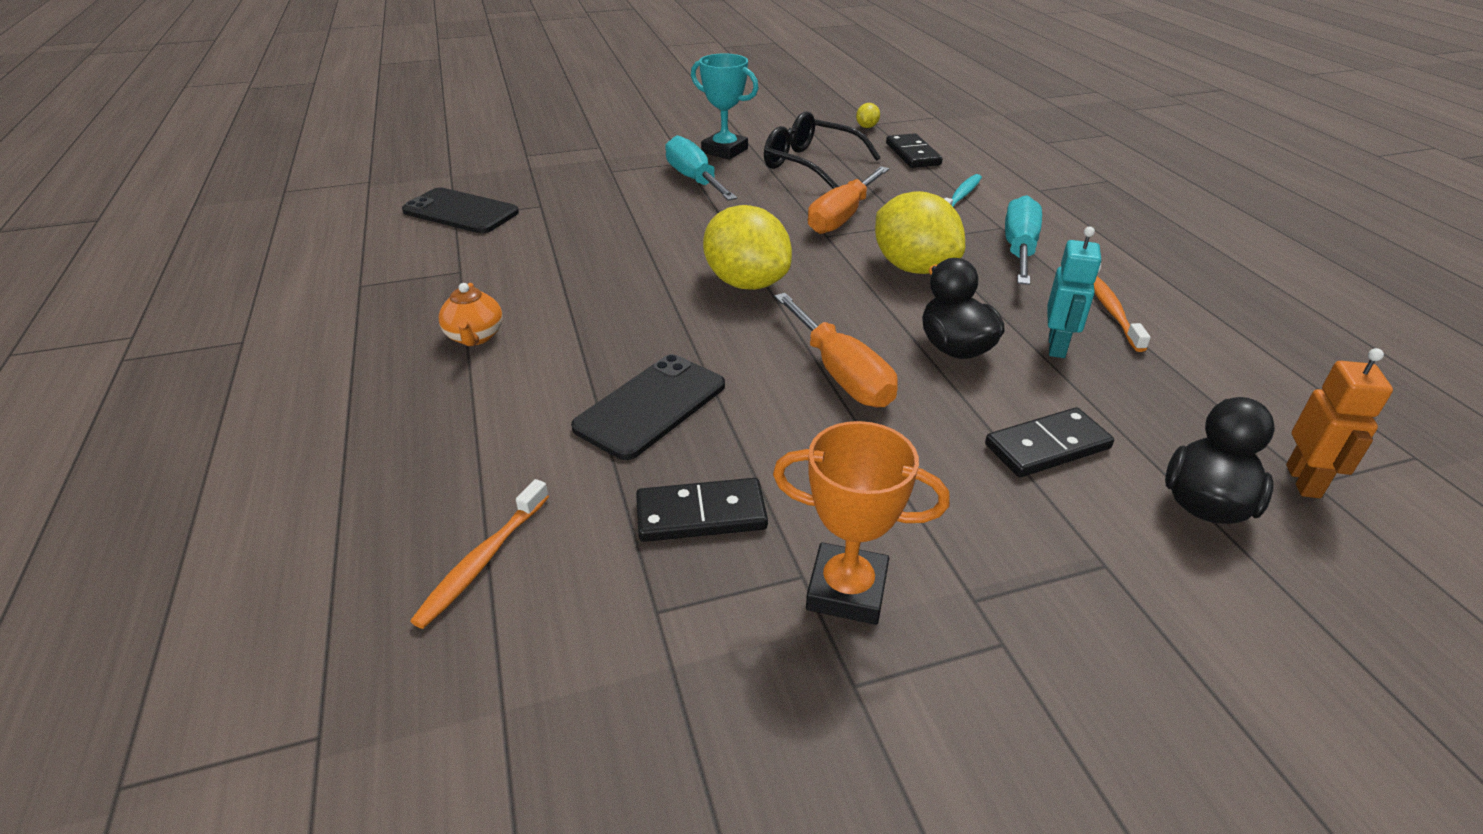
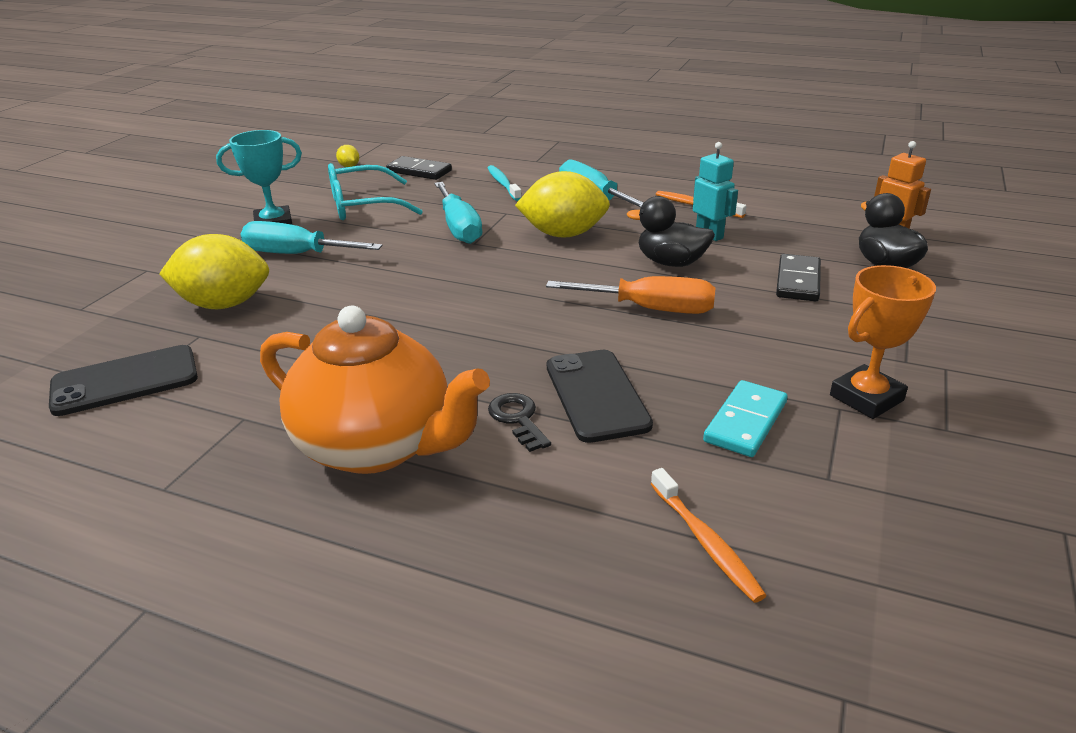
camera: 50 degrees left, 5 degrees down
orange teapot [439,283,503,346] -> orange teapot [260,306,490,474], size x2.40
black domino [636,478,768,542] -> turquoise domino [703,380,787,457]
yellow lemon [703,205,792,290] -> yellow lemon moved to [159,234,269,309]
black glasses [764,111,881,189] -> turquoise glasses [328,163,423,220]
orange screwdriver [808,166,889,234] -> turquoise screwdriver [434,182,482,244]
none -> black key [488,393,551,452]

